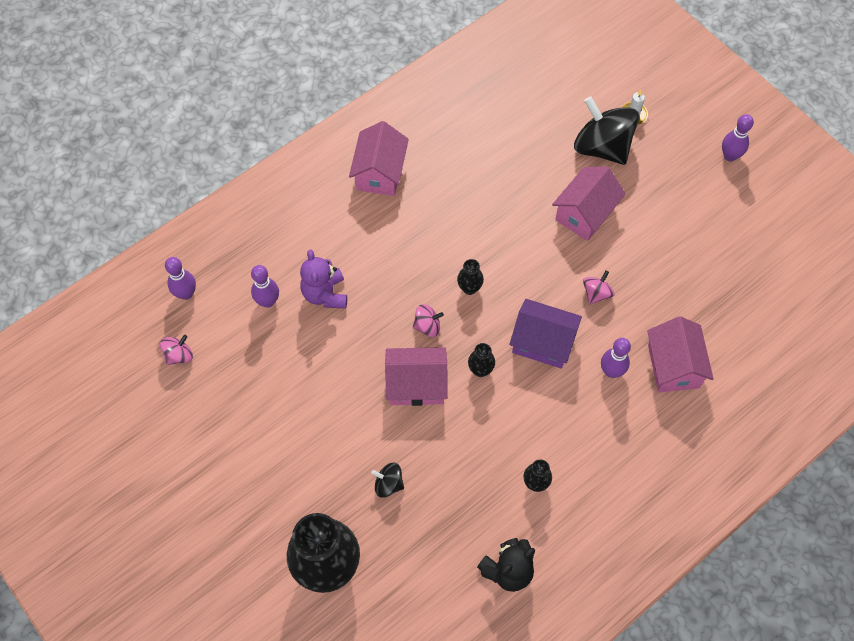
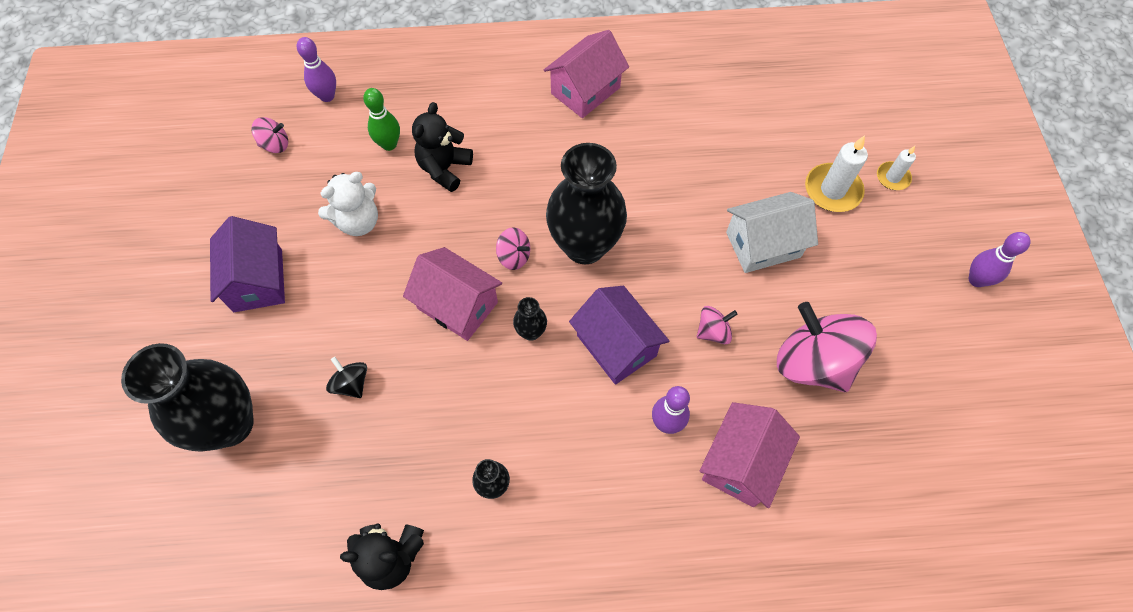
camera: 35 degrees right, 0 degrees up
purple bowling pin [251,265,279,308] -> green bowling pin [363,88,400,151]
purple teddy bear [300,249,347,309] -> black teddy bear [412,102,473,192]
black vase [457,259,484,295] -> black vase [546,143,627,264], size x2.41
pink house [552,166,626,241] -> white house [726,192,818,273]
black spinning top [574,96,639,165] -> white candle [805,135,868,212]
none -> purple house [210,216,285,312]
none -> white teddy bear [318,172,378,236]
none -> pink spinning top [777,302,877,392]

